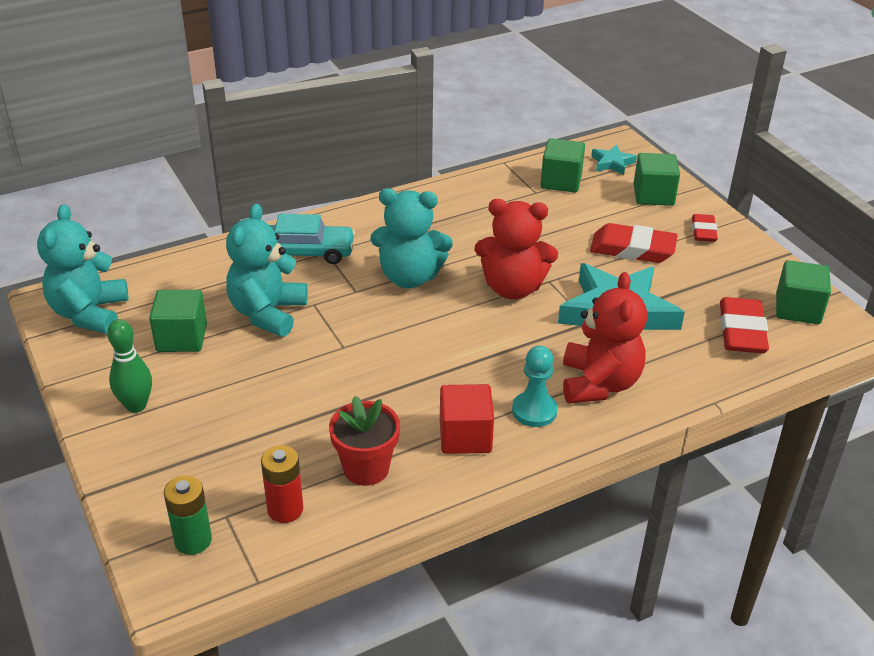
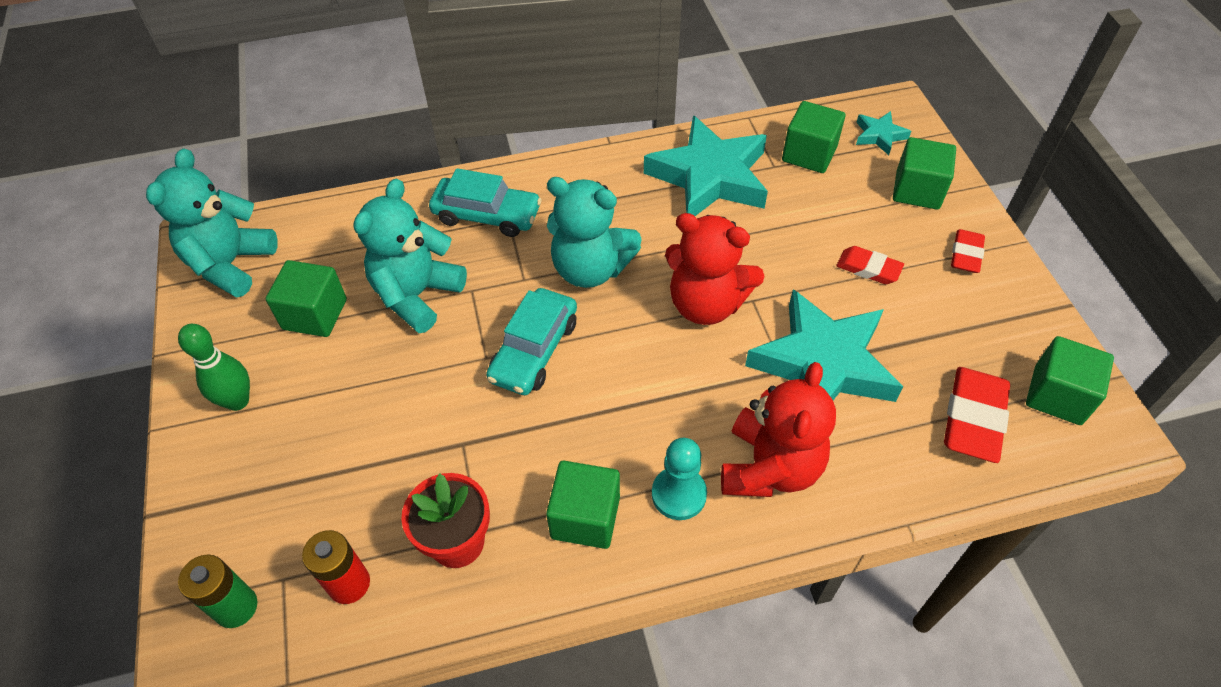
camera: 15 degrees right, 15 degrees up
red cube [440,384,494,454] -> green cube [546,461,620,549]
red eraser [590,223,678,263] -> red eraser [836,246,904,284], size x0.60
none -> turquoise car [486,288,577,395]
none -> turquoise star [644,115,768,216]

